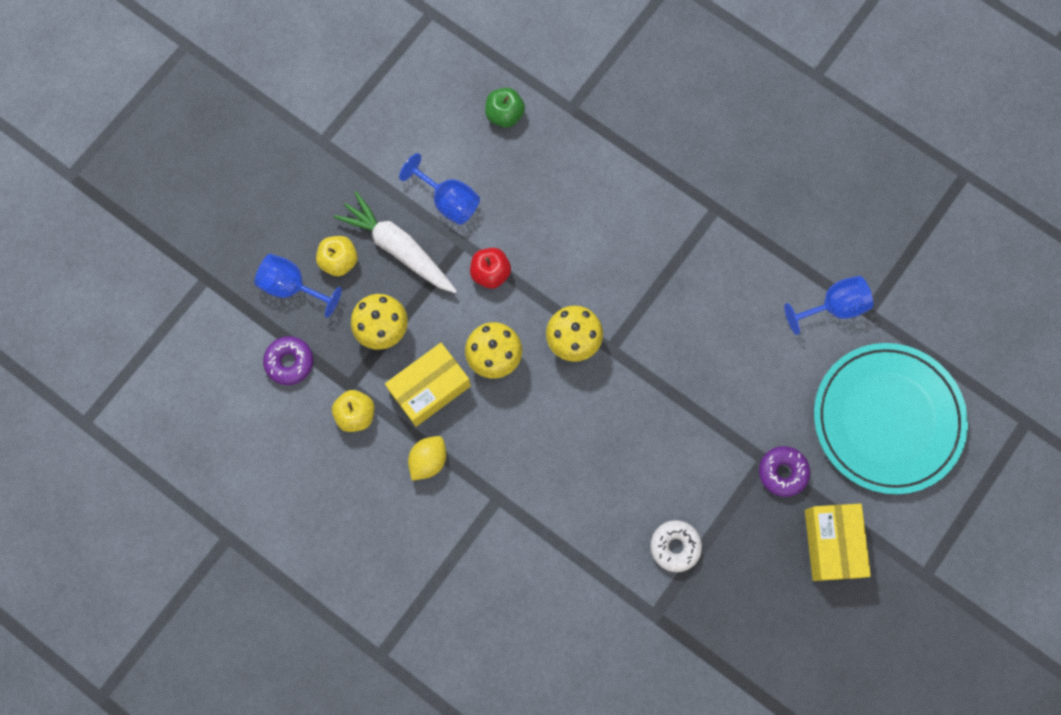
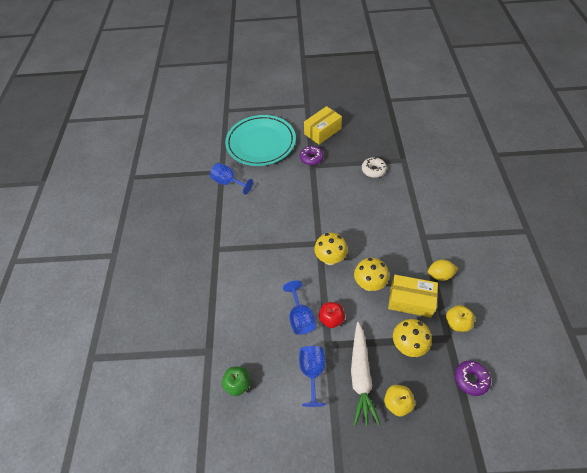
camera: 125 degrees left, 20 degrees down
blue goblet [254,254,342,318] -> blue goblet moved to [283,280,316,335]

